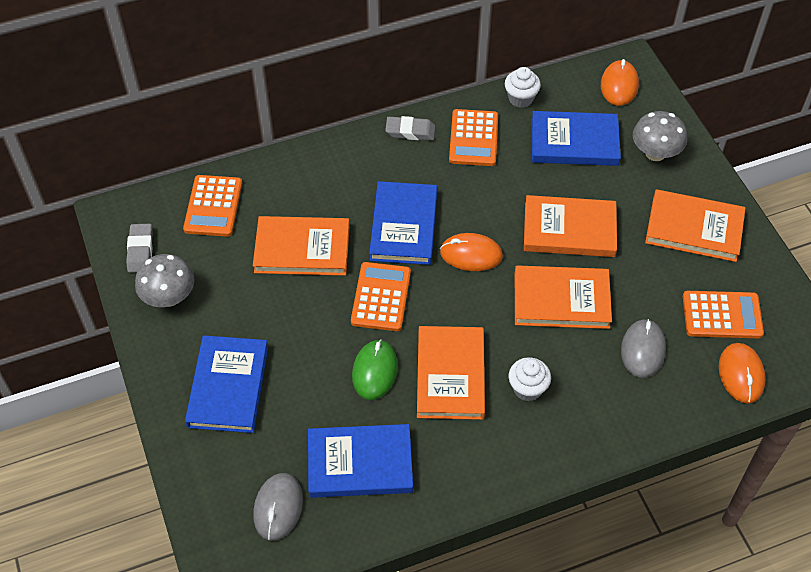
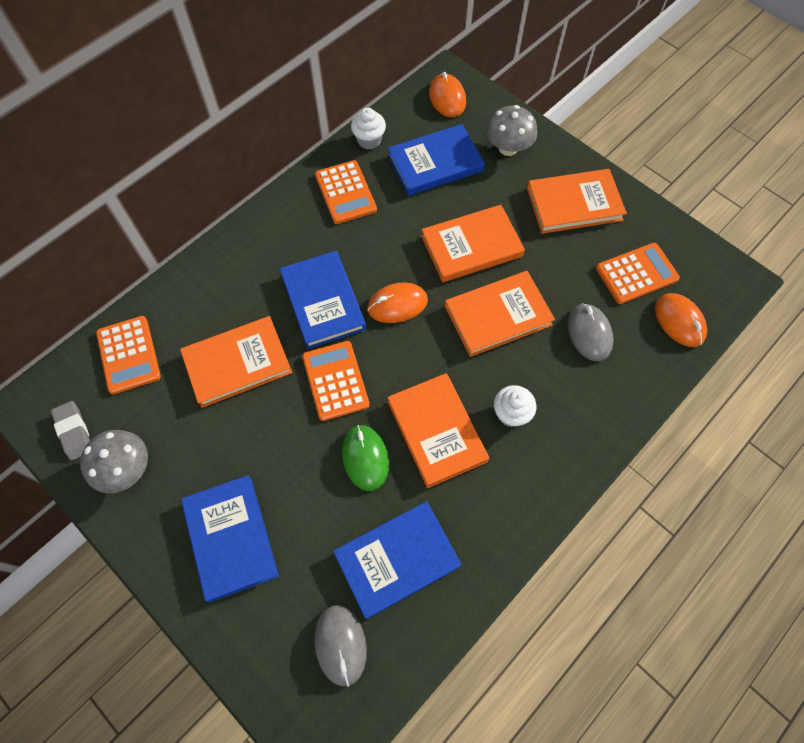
camera: 25 degrees left, 10 degrees up
grey eraser [385,116,435,140] -> none

